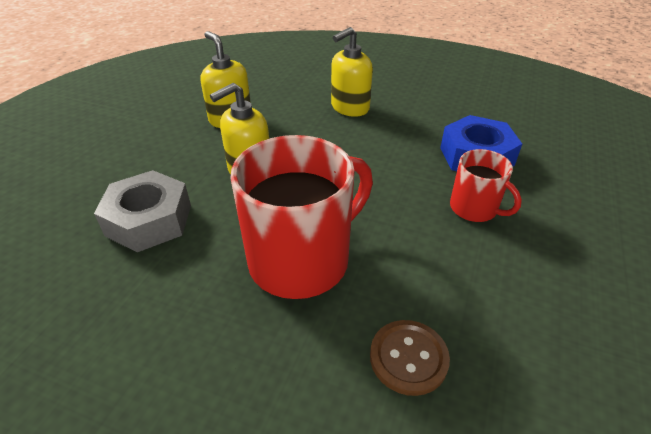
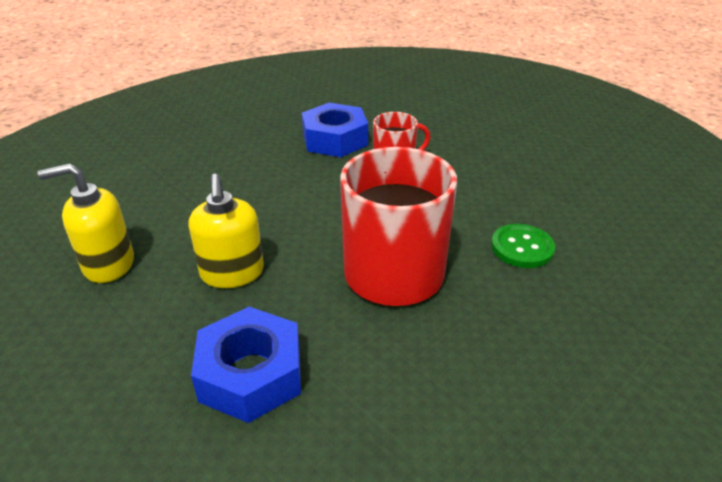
camera: 65 degrees left, 5 degrees down
grey nut [94,170,191,252] -> blue nut [191,307,301,423]
yellow soap dispenser [331,27,373,117] -> none
brown button [370,320,450,396] -> green button [491,224,555,268]

